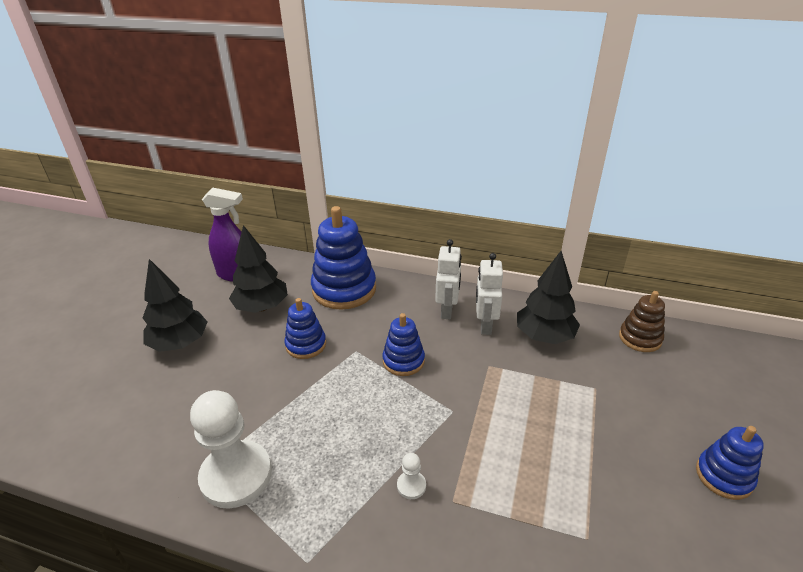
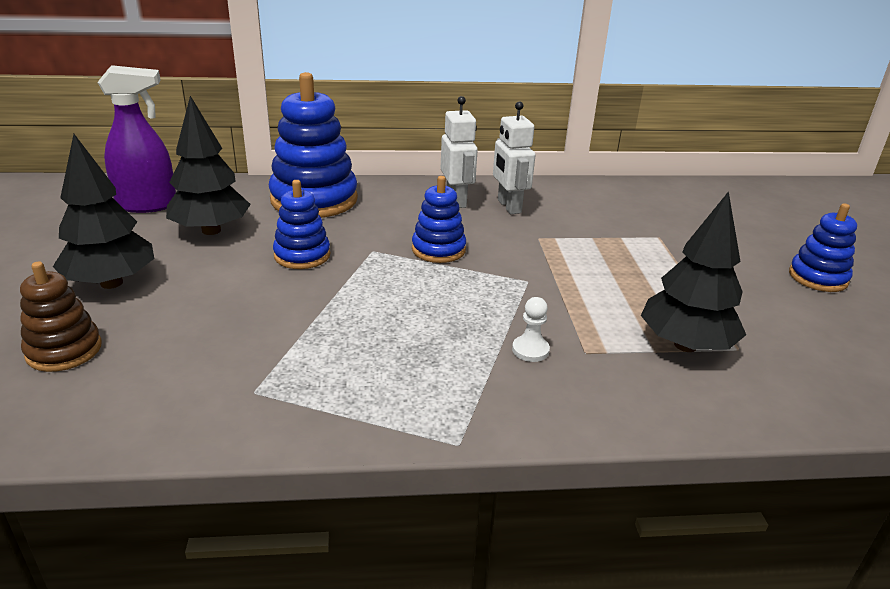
camera: 25 degrees left, 5 degrees down
white pawn [190,390,272,509] -> none
black tree [517,251,580,344] -> black tree moved to [641,191,746,352]
brown stacking toy [619,291,665,352] -> brown stacking toy moved to [20,262,102,372]

